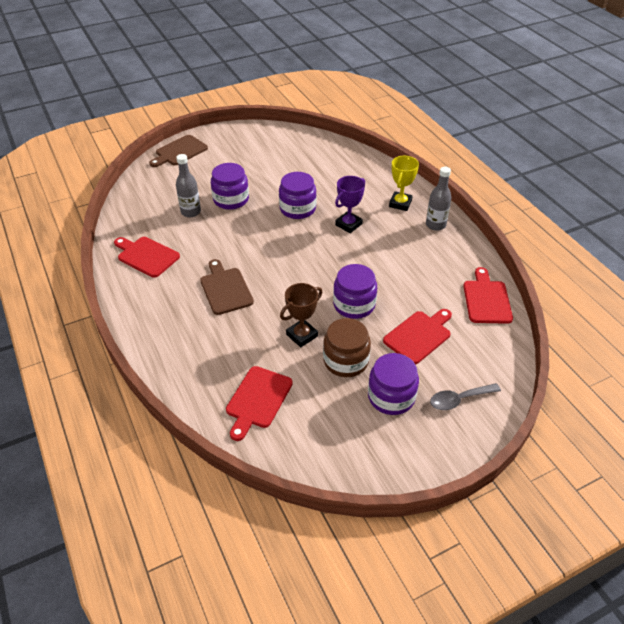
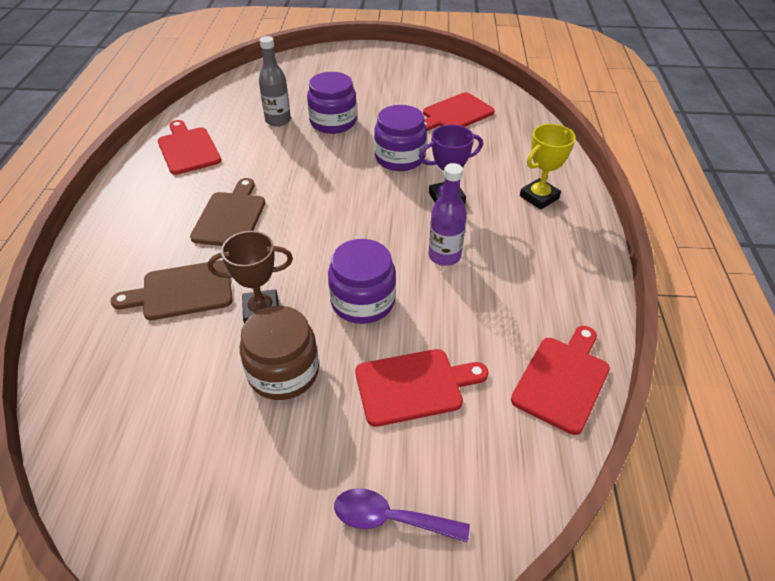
camera: 30 degrees right, 0 degrees up
brown cutting board [149,135,208,167] -> brown cutting board moved to [110,260,233,320]
red cutting board [226,366,293,441] -> red cutting board moved to [423,92,495,131]
purple jar [368,353,419,415] -> none
grey bottle [426,167,452,231] -> none
grey spoon [430,383,501,410] -> purple spoon [334,488,470,542]
none -> purple bottle [428,163,467,266]

